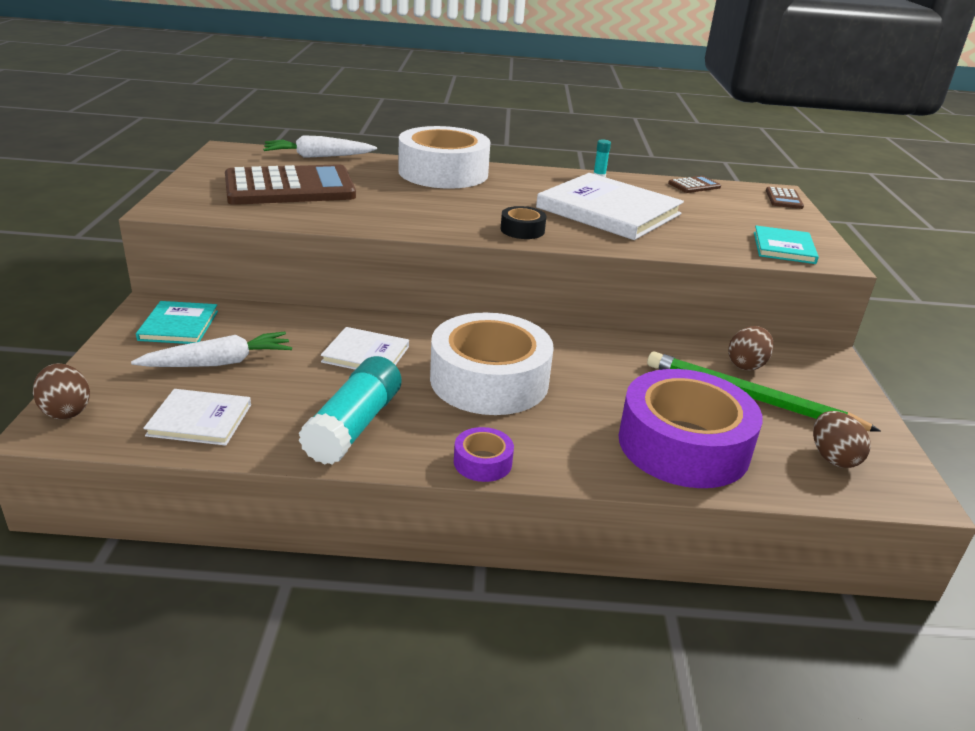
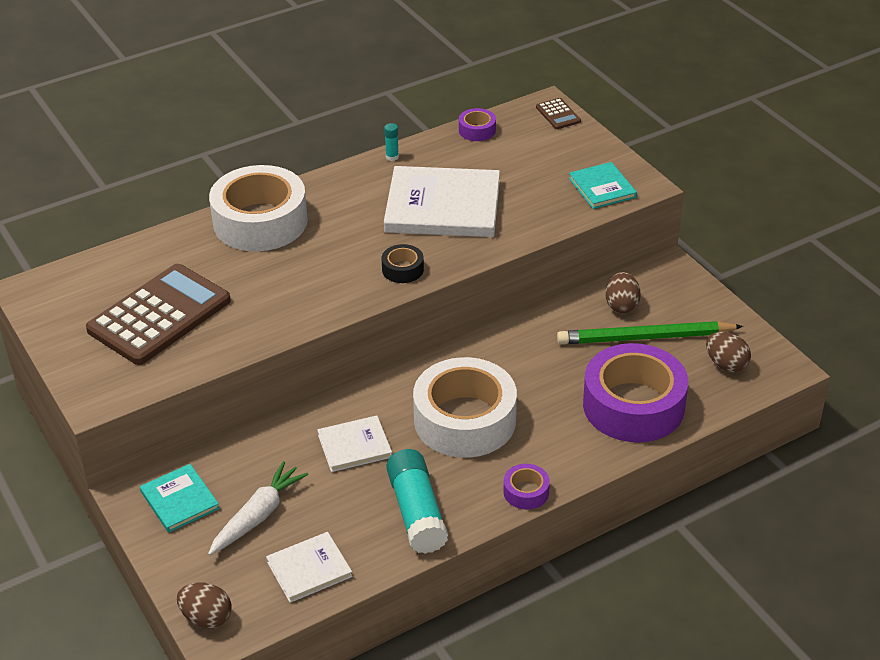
camera: 30 degrees left, 10 degrees up
white carrot [263,135,377,158] -> none
brown calculator [668,176,721,193] -> purple tape [459,108,496,141]

